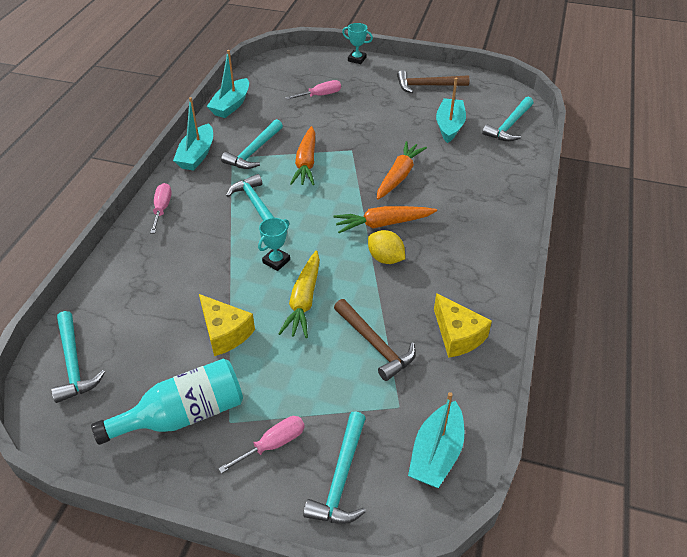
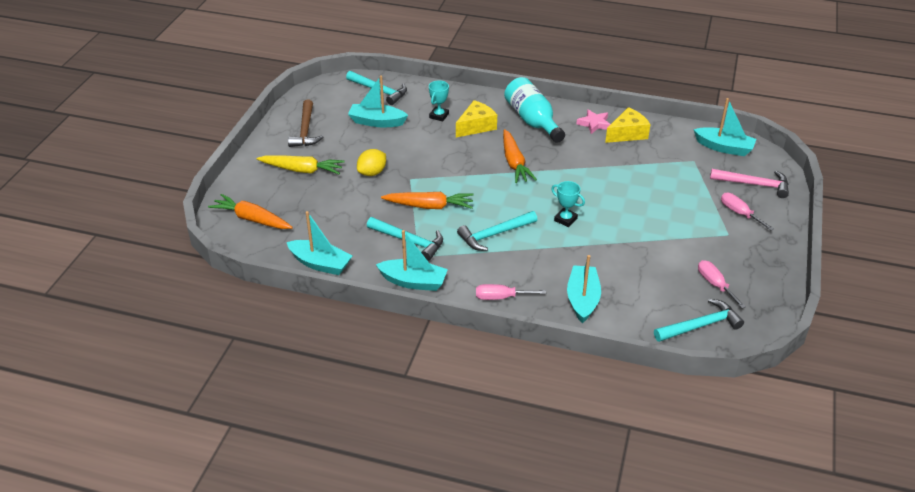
camera: 90 degrees left, 5 degrees down
turquoise bottle [91,358,243,445] -> turquoise bottle moved to [504,77,565,143]
yellow cheese [199,294,255,356] -> yellow cheese moved to [456,100,497,137]
yellow carrot [278,251,320,338] -> yellow carrot moved to [257,155,344,174]
pink screwdriver [286,80,341,100] -> pink screwdriver moved to [698,260,746,308]
turquoise hammer [303,411,366,524] -> pink hammer [710,169,789,198]
brown hammer [334,299,416,381] -> none
turquoise trophy [342,23,373,64] -> turquoise trophy moved to [429,80,449,122]
yellow lemon [368,230,405,264] -> yellow lemon moved to [357,149,386,176]
orange carrot [377,141,427,200] -> orange carrot moved to [208,194,293,229]
none -> turquoise boat [567,255,601,323]
none -> pink star [577,109,611,134]

